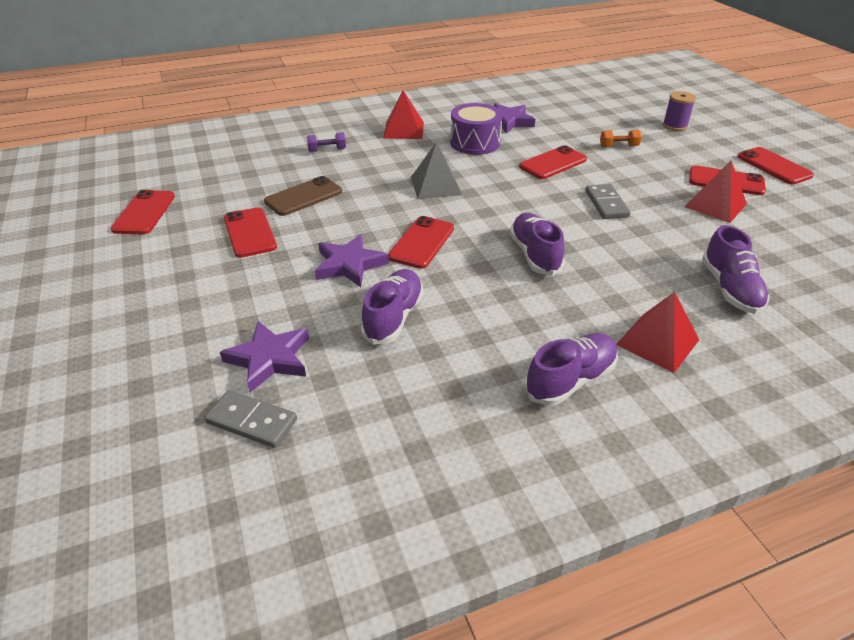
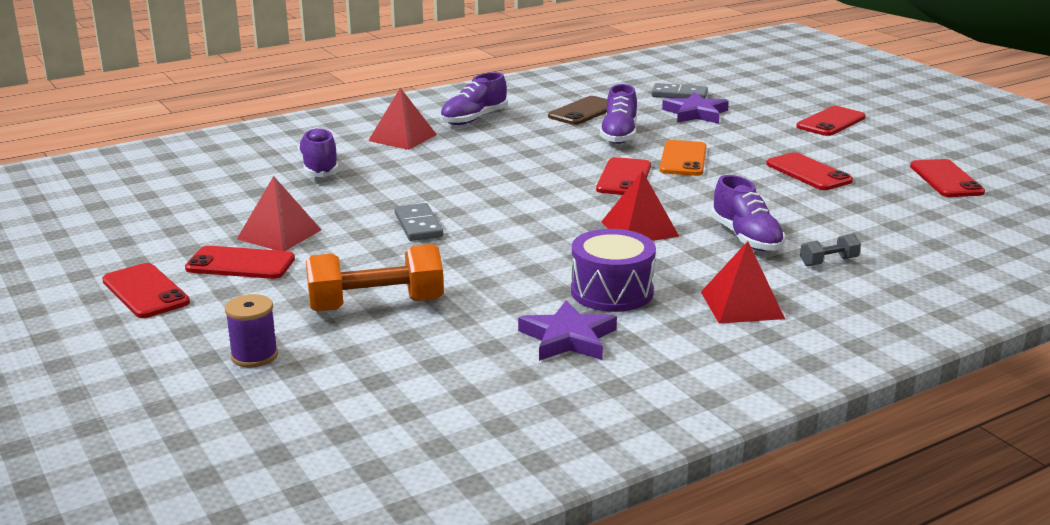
camera: 170 degrees right, 15 degrees down
brown phone [264,176,342,216] -> brown phone moved to [548,96,607,125]
purple dumbbell [307,132,346,152] -> grey dumbbell [800,234,861,266]
purple star [315,234,389,287] -> orange phone [660,140,707,176]
grey pyramid [411,142,462,199] -> red pyramid [601,171,680,241]
purple shoe [510,213,565,276] -> purple shoe moved to [711,175,785,251]
red phone [519,145,587,179] -> red phone moved to [796,106,866,136]
orange dumbbell [600,130,642,147] -> orange dumbbell [306,244,444,312], size x2.13

